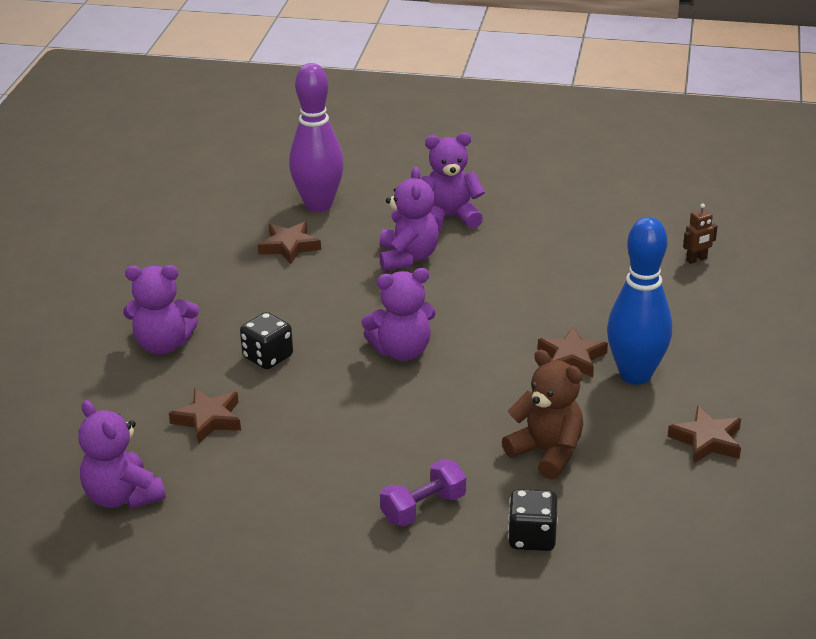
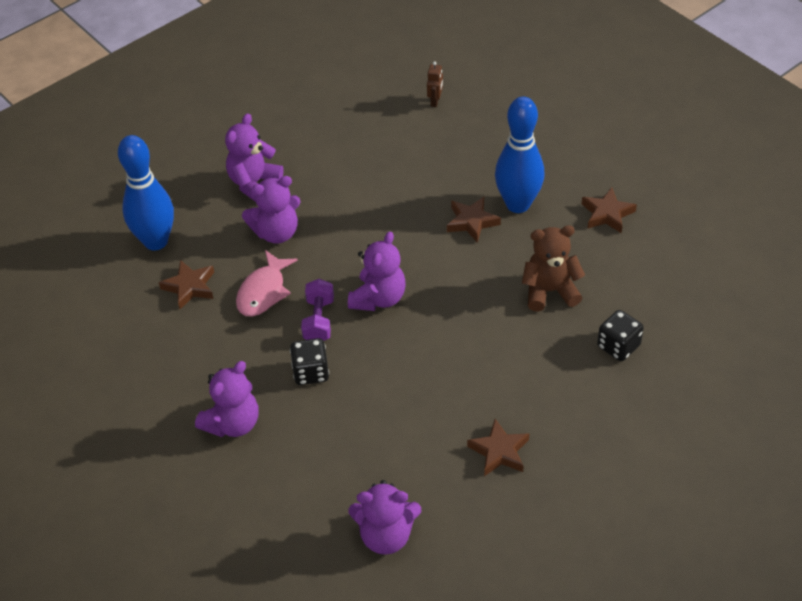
camera: 50 degrees left, 15 degrees up
brown star [169,388,241,444] -> brown star moved to [467,419,529,476]
purple bowling pin [289,63,344,212] -> blue bowling pin [118,135,174,251]
purple teddy bear [379,167,439,270] -> purple teddy bear turned 120 degrees clockwise [242,176,301,244]
purple dumbbell [380,459,466,526] -> purple dumbbell moved to [301,279,334,341]
none -> pink fish [236,250,298,317]

